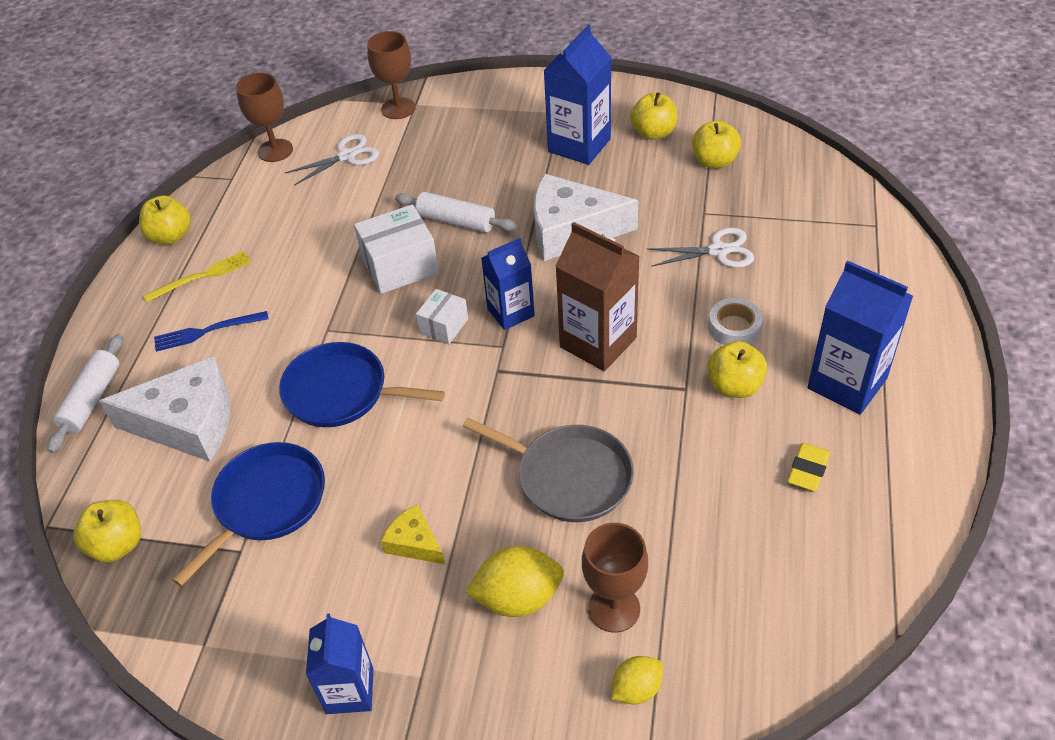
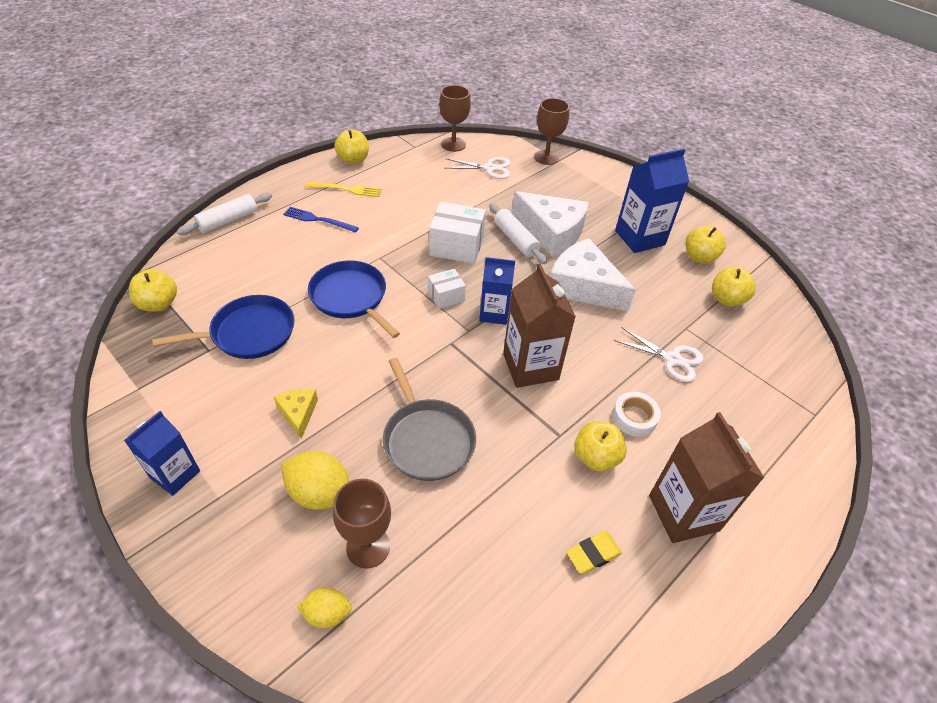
camera: 30 degrees right, 0 degrees up
white cheese [99,356,230,462] -> white cheese moved to [512,191,589,257]
blue carton [808,260,913,415] -> brown carton [649,412,764,543]

